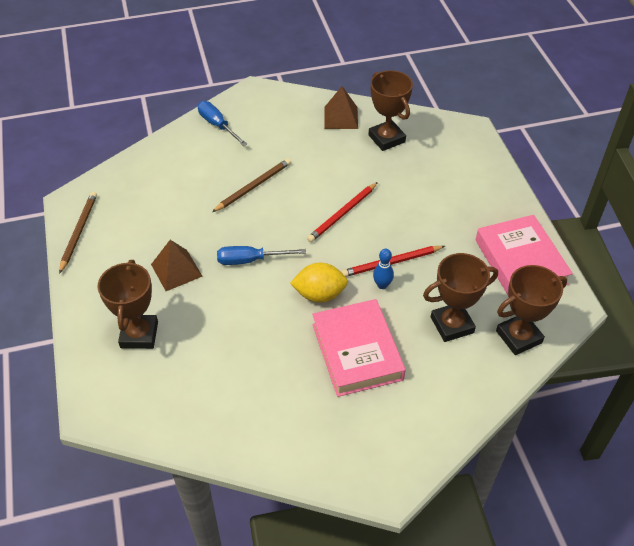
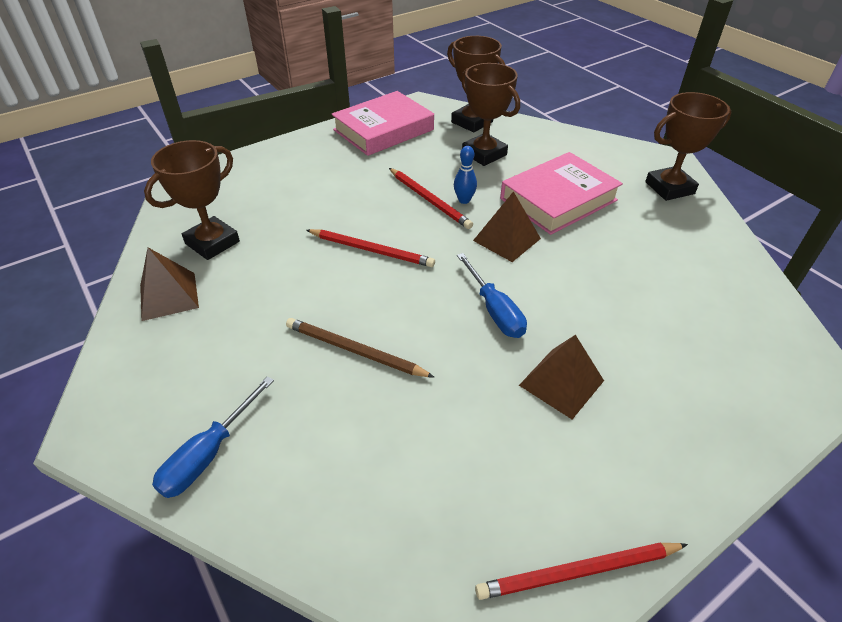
camera: 110 degrees left, 5 degrees down
brown pencil [59,192,97,274] -> red pencil [475,543,688,600]
brown trophy [97,260,158,349] -> brown trophy moved to [645,92,731,201]
yellow lemon [290,263,348,303] -> brown pyramid [473,191,541,262]

